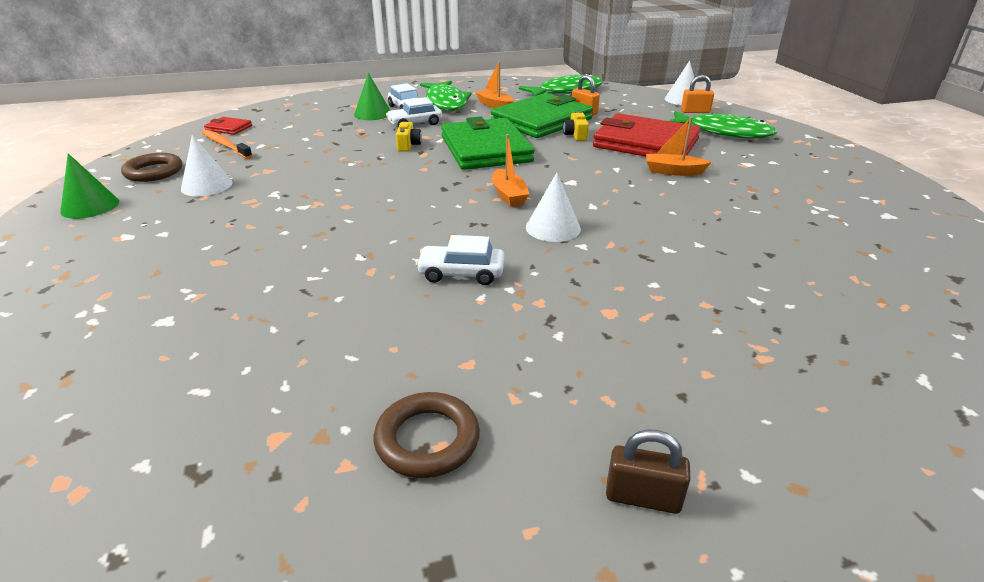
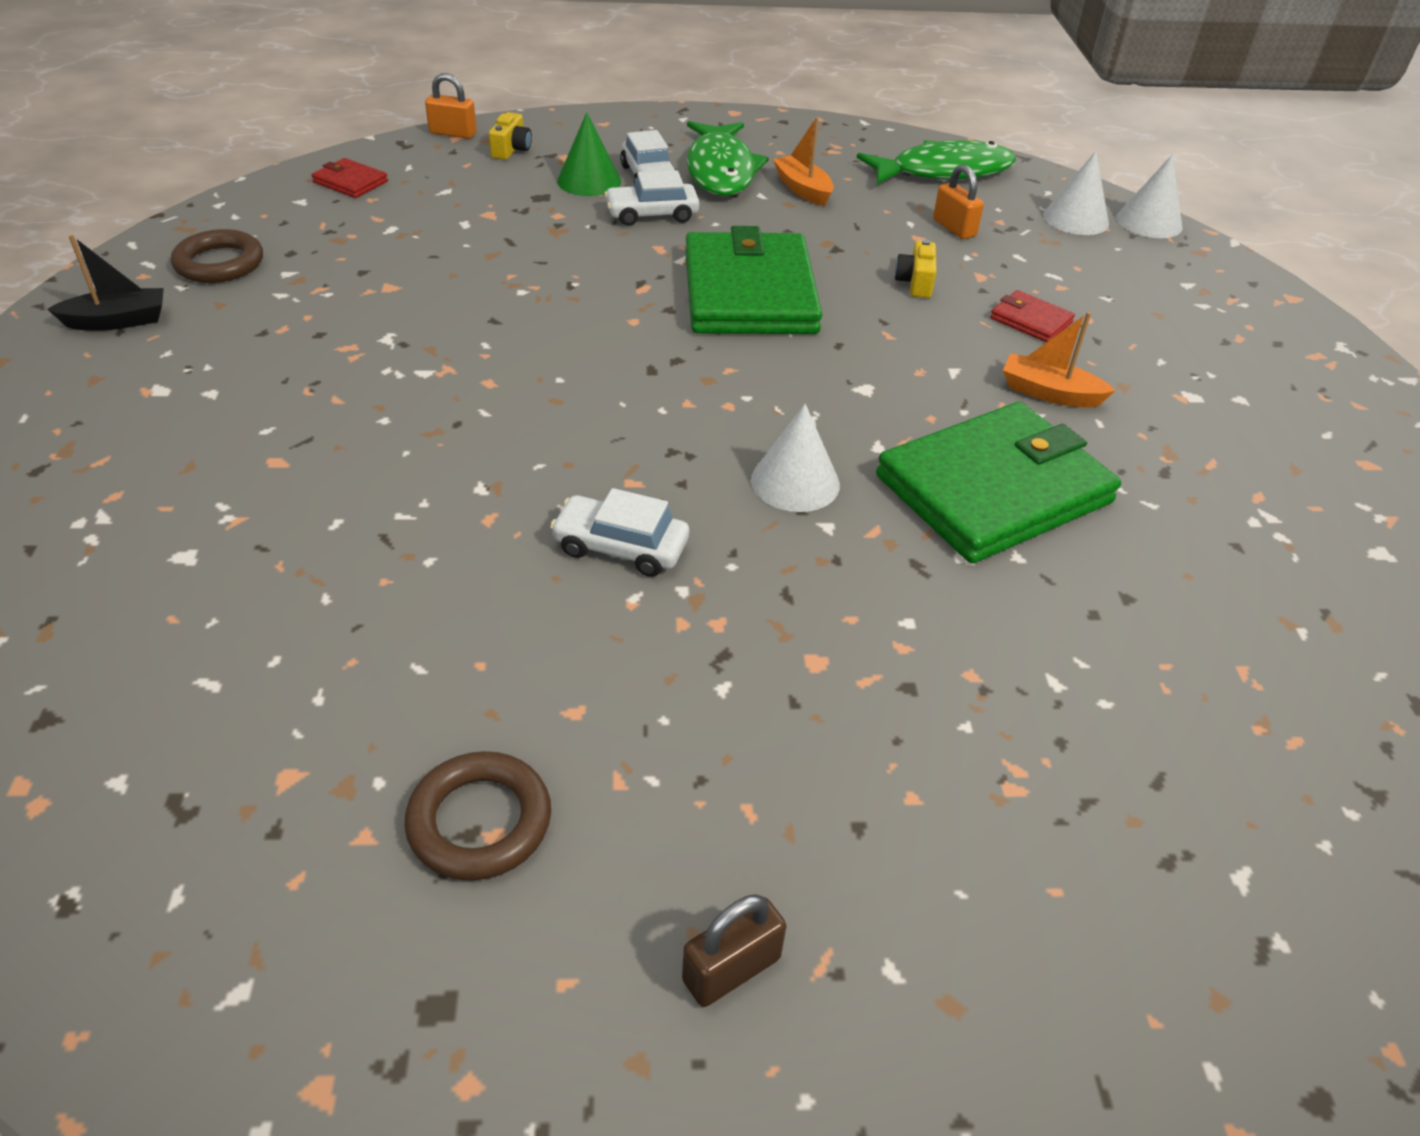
camera: 10 degrees right, 10 degrees up
green cone [60,153,119,219] -> black boat [47,235,164,331]
white cone [181,135,233,196] -> white cone moved to [1043,151,1109,235]
orange toothbrush [202,130,253,159] -> none
yellow camera [396,122,422,151] -> yellow camera moved to [489,112,532,160]
green wallet [491,93,593,138] -> green wallet moved to [876,402,1121,563]
orange boat [492,134,530,207] -> none
red wallet [593,113,701,157] -> red wallet [990,290,1075,342], size x0.42
brown padlock [606,430,691,514] -> brown padlock turned 60 degrees counterclockwise [682,894,787,1007]
green fish [669,111,777,139] -> none
orange padlock [681,75,714,113] -> orange padlock moved to [425,73,477,139]

